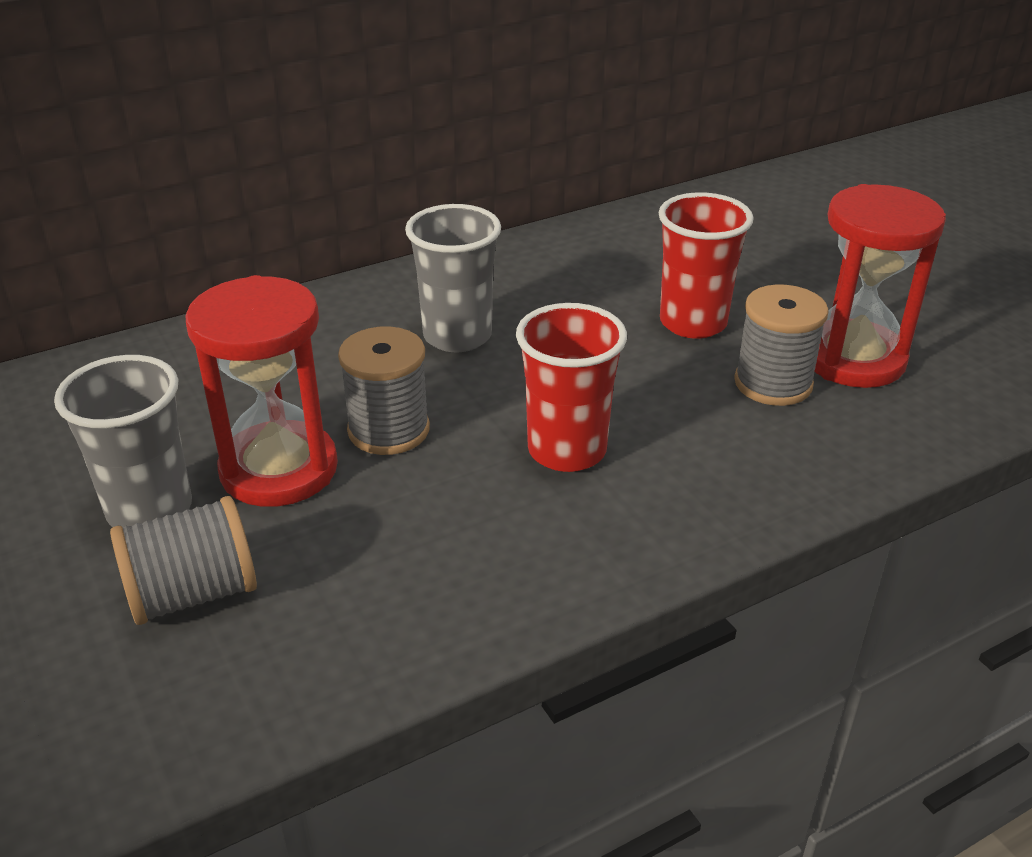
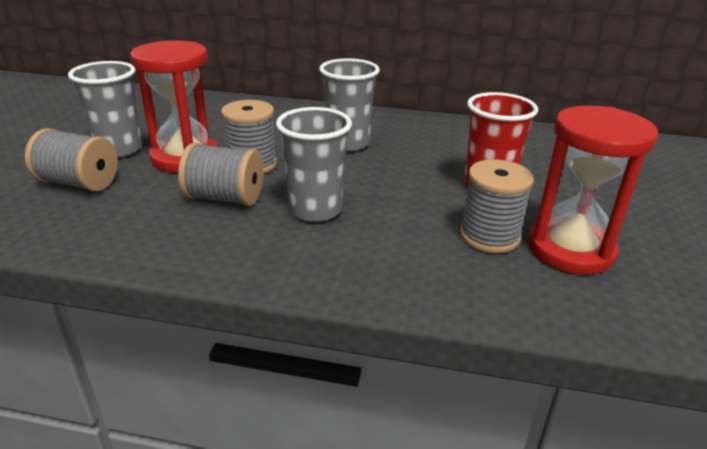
camera: 40 degrees right, 5 degrees down
red cup [516,303,627,472] -> grey cup [276,107,352,222]
none -> grey spool [178,143,263,206]

